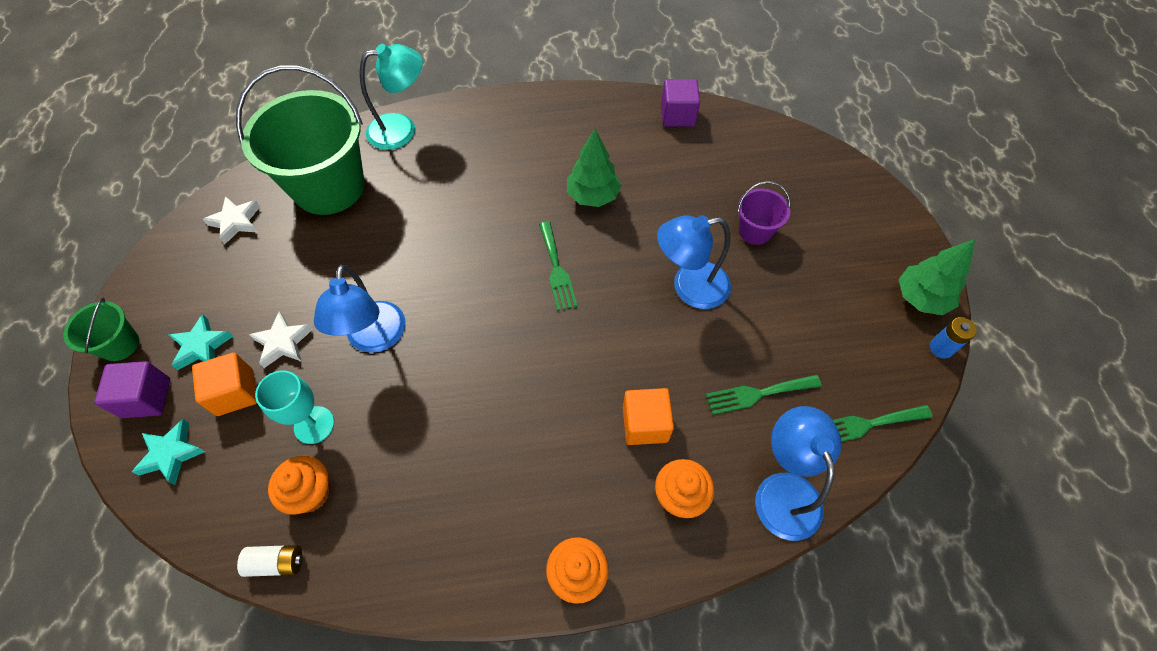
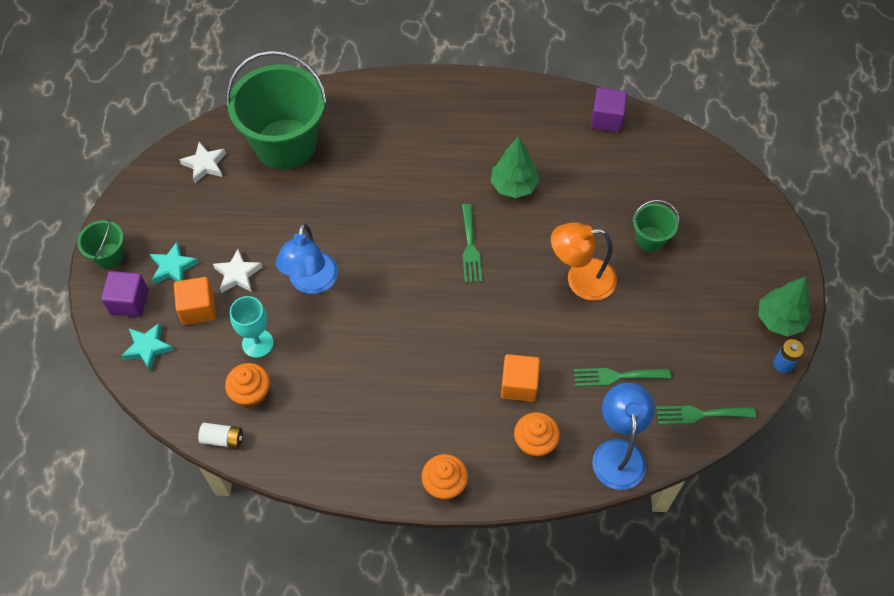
camera: 10 degrees right, 0 degrees up
turquoise lamp [360,44,423,150] -> none
blue lamp [657,215,731,309] -> orange lamp [551,222,617,301]
purple bucket [737,181,790,245] -> green bucket [632,200,679,252]

